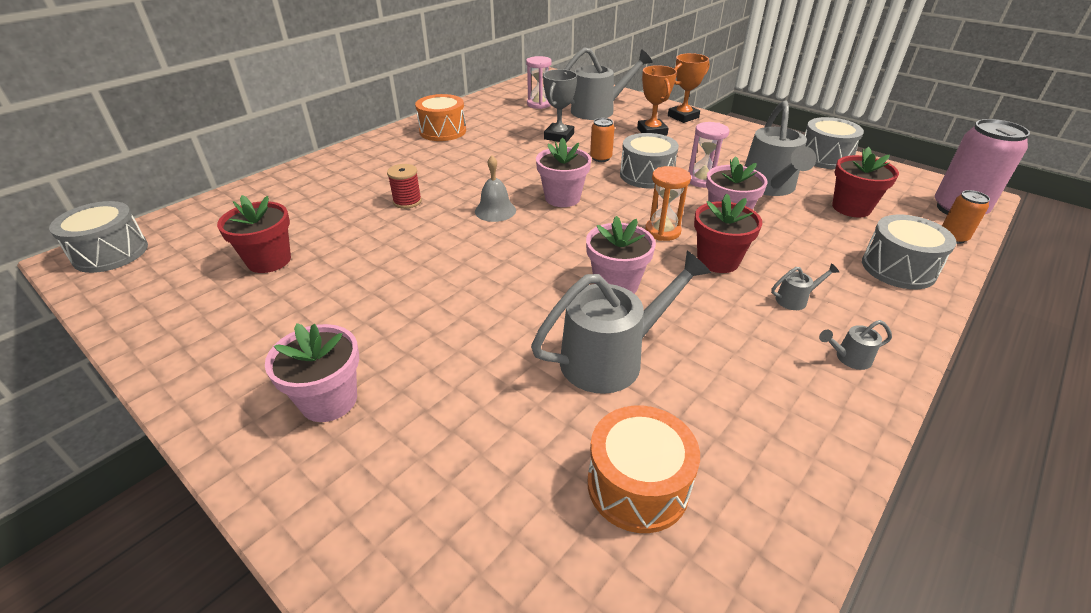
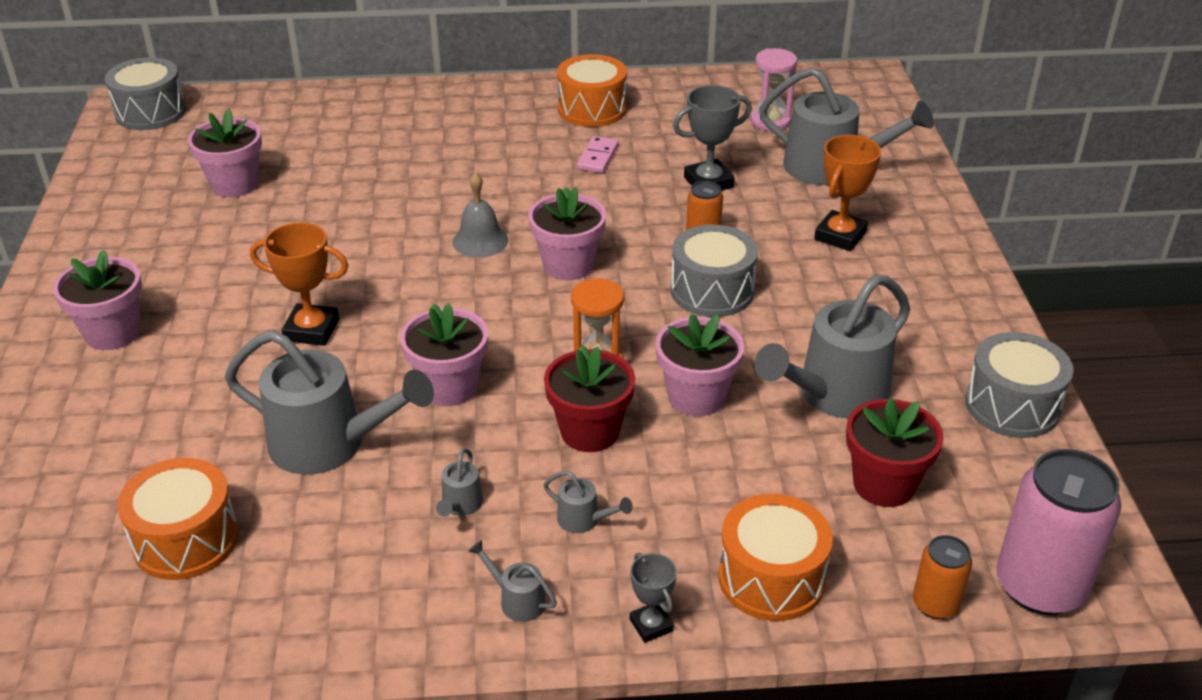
camera: 45 degrees right, 0 degrees up
red flower pot [217,195,291,273] -> pink flower pot [188,109,262,197]
red spool [387,164,422,209] -> none
orange trophy [668,53,710,123] -> orange trophy moved to [250,222,349,346]
pink hourglass [688,122,729,188] -> none
grey drum [862,215,957,289] -> orange drum [718,494,833,621]
none -> grey watering can [436,448,483,517]
none -> pink domino [577,136,619,173]
none -> grey trophy [630,553,677,643]

